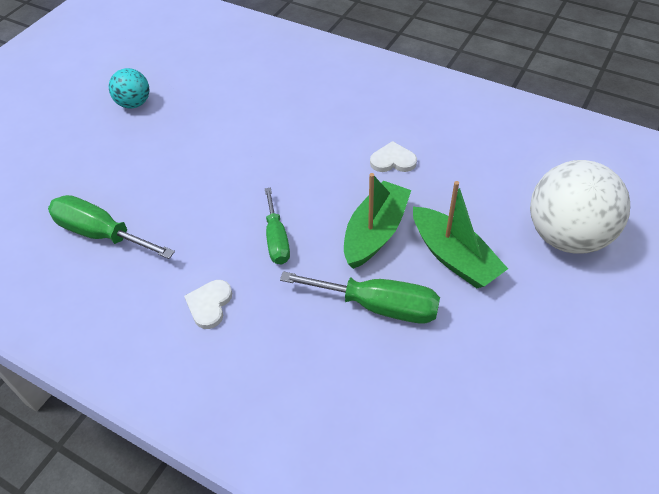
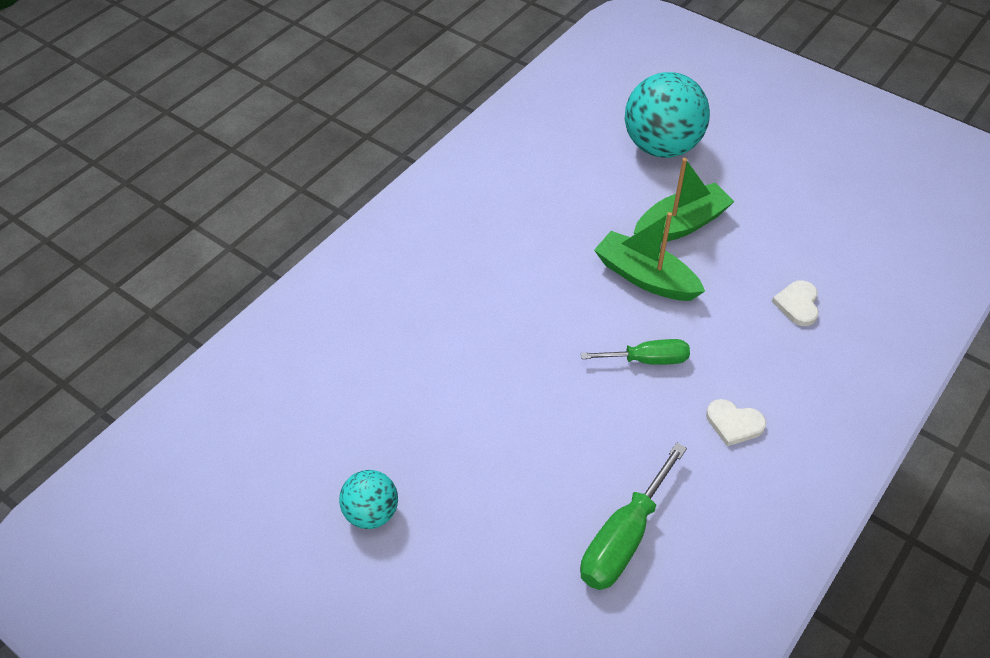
camera: 85 degrees left, 0 degrees up
green screwdriver [280,271,440,323] -> none
white heart [370,141,417,172] -> white heart moved to [772,280,819,326]
white ball [530,160,630,254] -> turquoise ball [625,72,710,158]

